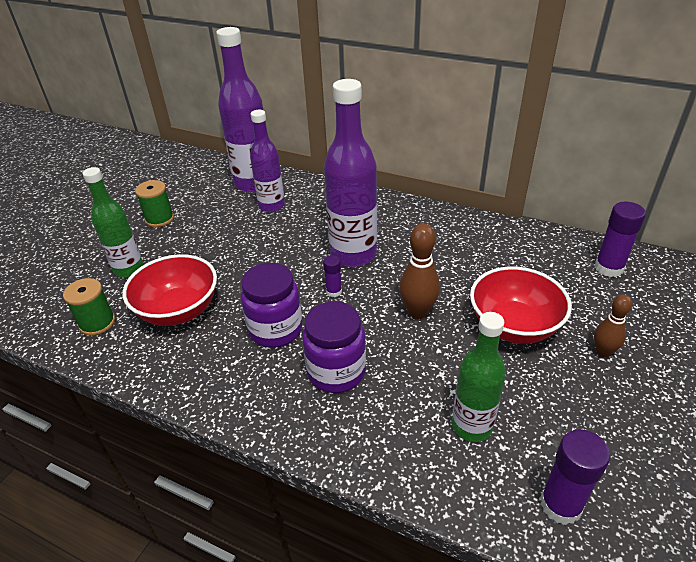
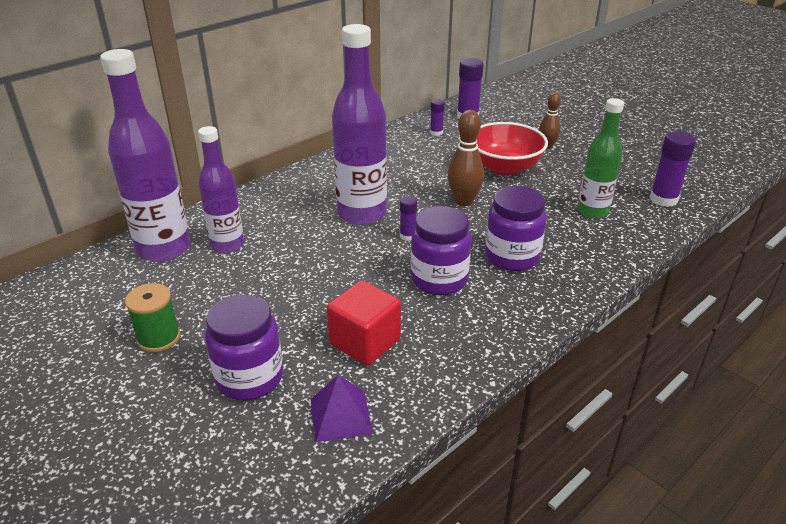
camera: 70 degrees left, 5 degrees down
green spool [63,278,115,336] -> purple pyramid [311,375,373,442]
green bottle [82,167,143,277] -> purple jar [205,294,283,401]
red bowl [123,254,217,326] -> red cube [327,280,401,366]
none -> purple glue stick [430,99,445,136]

